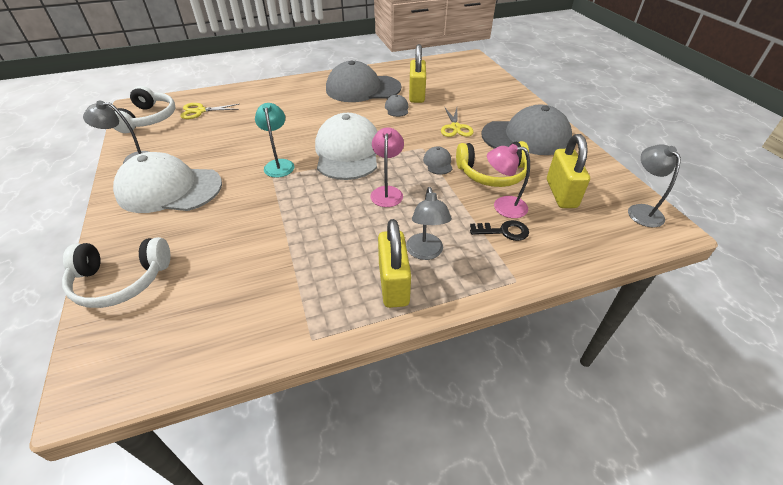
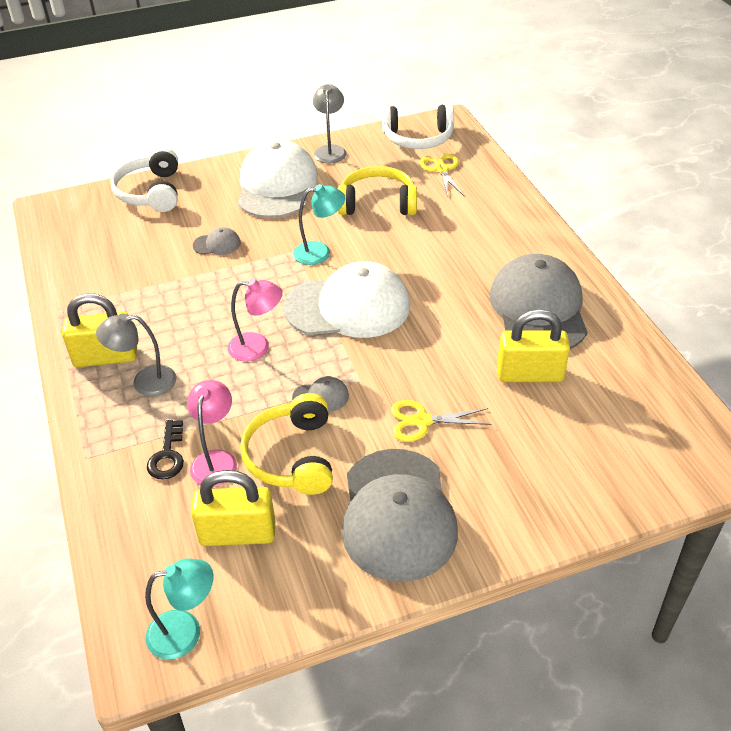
camera: 90 degrees right, 0 degrees up
grey cap [385,95,408,117] -> grey cap moved to [193,227,241,255]
grey lamp [628,144,681,228] -> turquoise lamp [145,558,213,660]
none -> yellow headphones [338,166,417,215]

